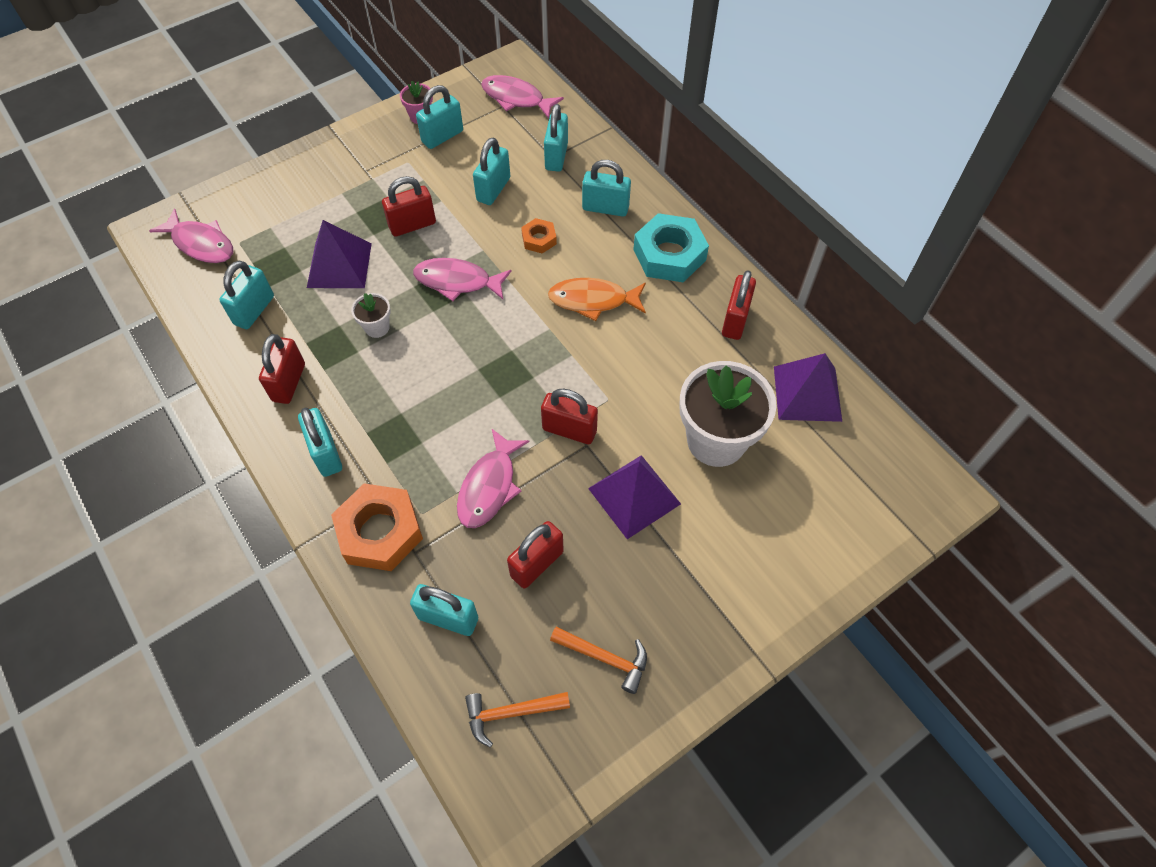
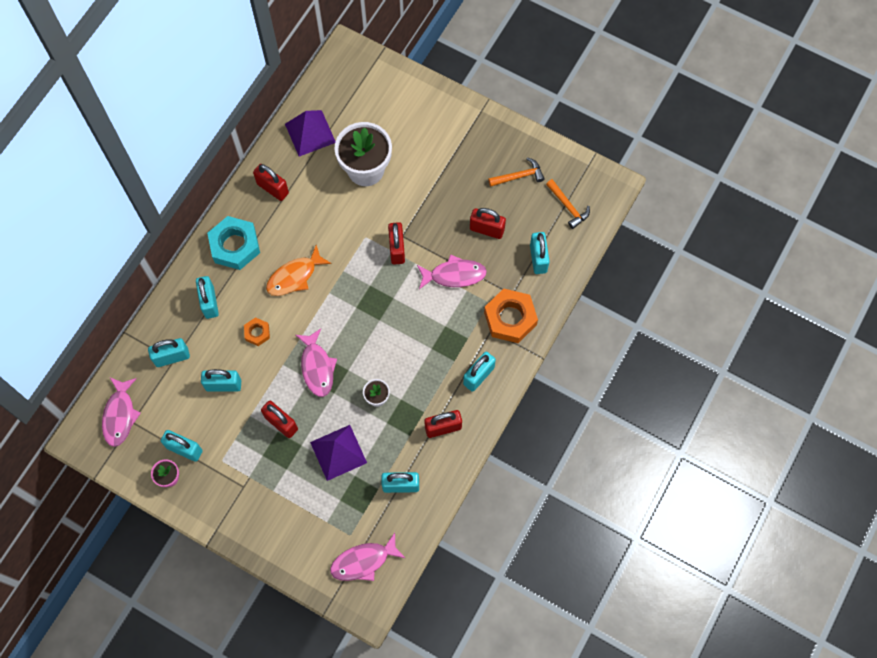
camera: 115 degrees left, 10 degrees up
pink fish [149,209,233,263] -> pink fish turned 120 degrees counterclockwise [330,533,405,581]
orange fish [548,278,646,321] -> orange fish turned 75 degrees clockwise [266,245,332,296]
orange hammer [550,627,647,694] -> orange hammer turned 75 degrees clockwise [488,157,545,187]
purple pyramid [588,455,681,539] -> none
red padlock [722,270,756,340] -> red padlock turned 45 degrees clockwise [253,164,289,201]

